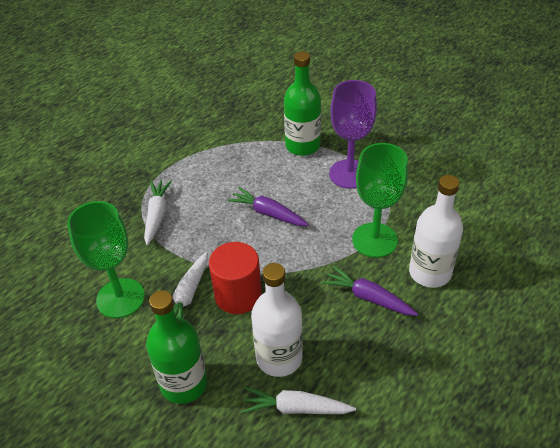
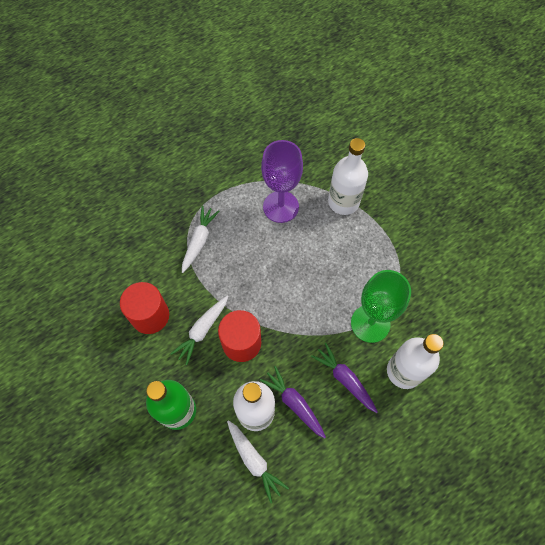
camera: 15 degrees right, 20 degrees up
green goblet [67,201,145,318] -> red cylinder [120,282,169,334]
purple carrot [227,187,309,226] -> purple carrot moved to [260,366,326,439]
white carrot [241,387,356,414] -> white carrot turned 150 degrees counterclockwise [227,420,289,503]
green bottle [284,51,321,156] -> white bottle [328,138,368,215]
purple goblet [329,80,377,189] -> purple goblet moved to [261,140,303,223]

